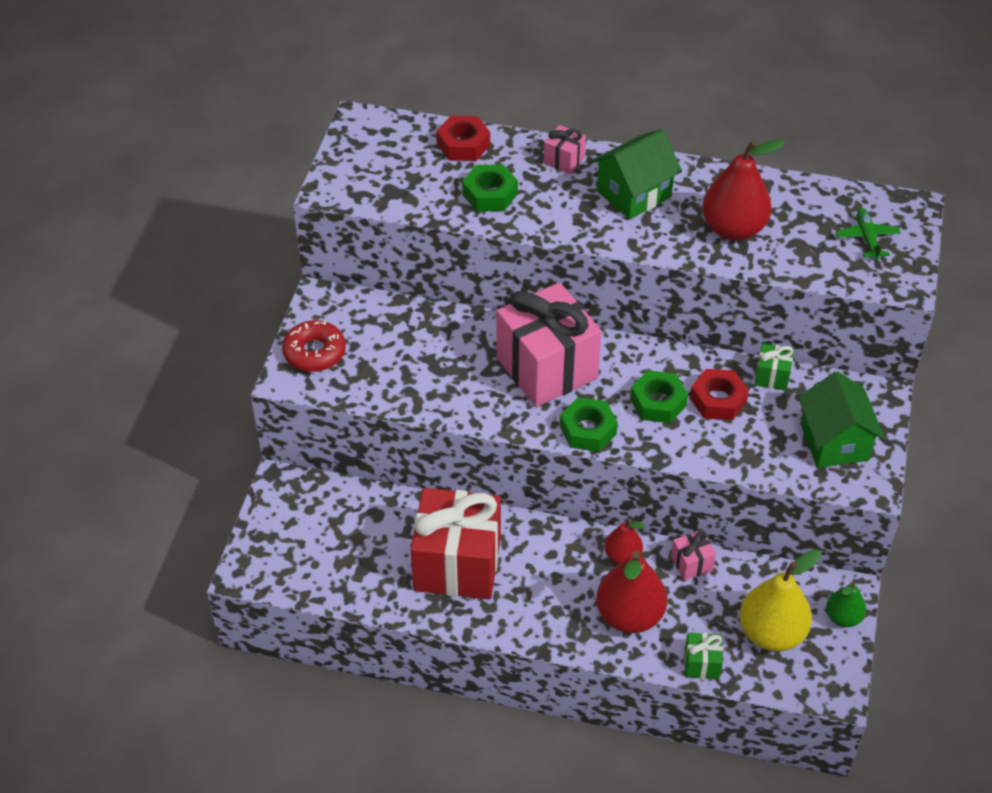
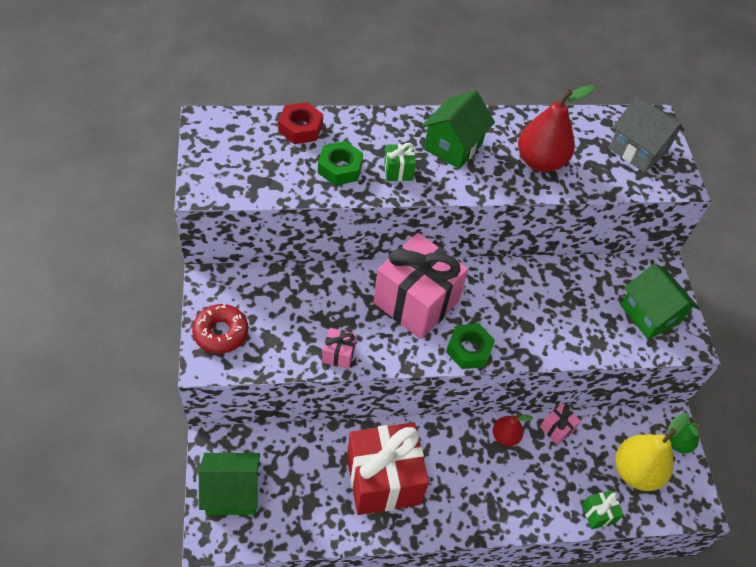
camera: 25 degrees left, 5 degrees up
pink gift [544,125,586,174] -> pink gift moved to [322,328,357,369]
red pear [596,551,667,633] -> none
green nut [630,370,688,423] -> none
red nut [690,369,749,420] -> none
green gift [755,343,794,391] -> green gift moved to [384,143,416,181]
green plane [836,208,901,260] -> grey house [609,96,684,173]
none -> green house [199,453,260,515]

